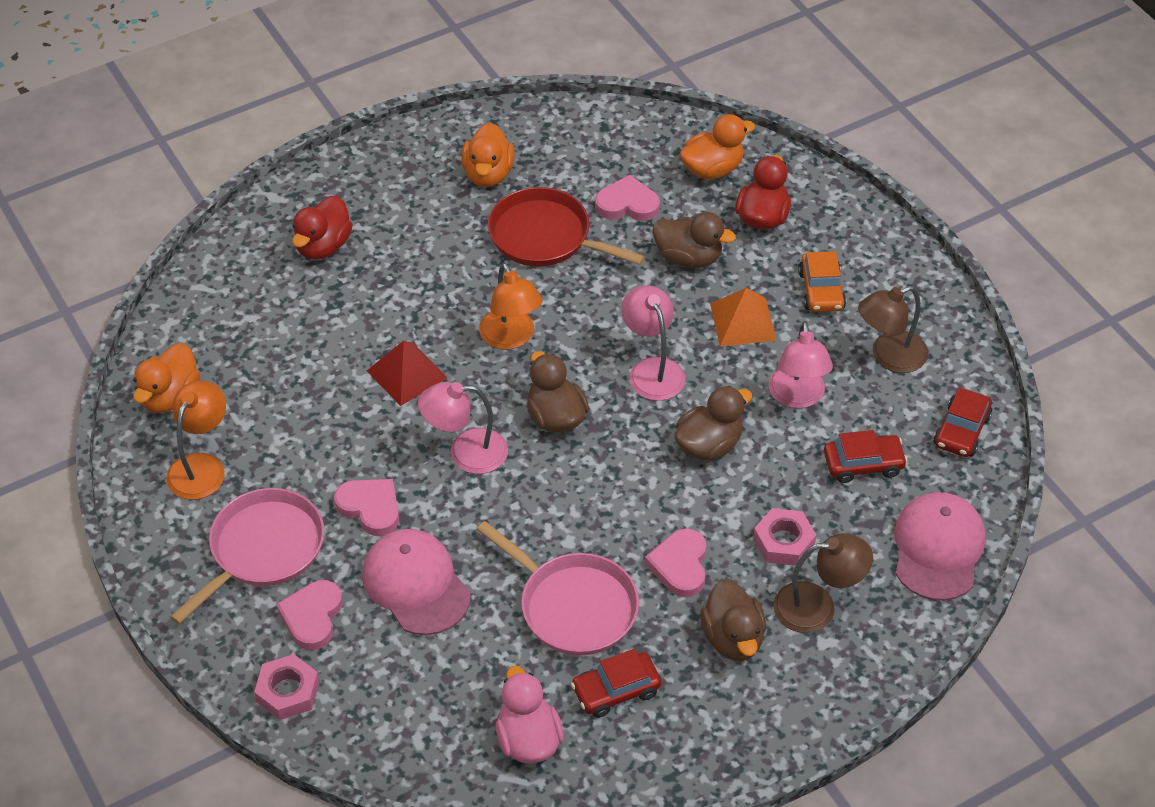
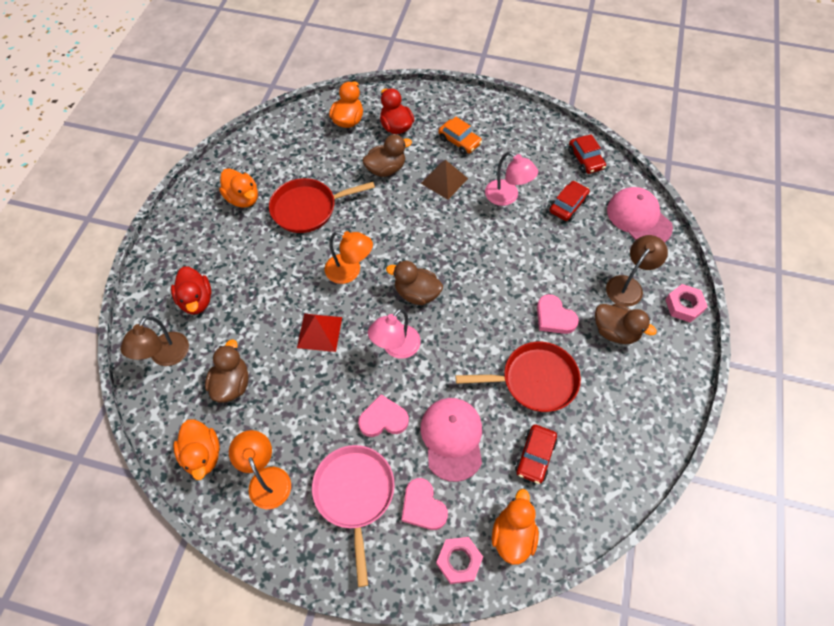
camera: 45 degrees left, 10 degrees up
pink cap [362,529,471,635] -> pink cap turned 75 degrees clockwise [420,398,482,482]
pink pan [476,521,639,656] -> red pan [456,342,581,412]
pink duck [496,666,564,763] -> none
red car [571,649,661,718] -> red car moved to [515,424,558,484]
pink heart [595,175,660,221] -> none
pink lamp [621,285,685,401] -> none
brown duck [675,386,753,460] -> brown duck moved to [205,339,249,403]
orange pyramid [710,288,776,346] -> brown pyramid [421,160,468,200]
pink nut [753,508,816,566] -> pink nut moved to [665,284,708,323]
brown lamp [858,286,928,373] -> brown lamp moved to [120,316,189,366]
none -> orange duck [492,489,539,565]

